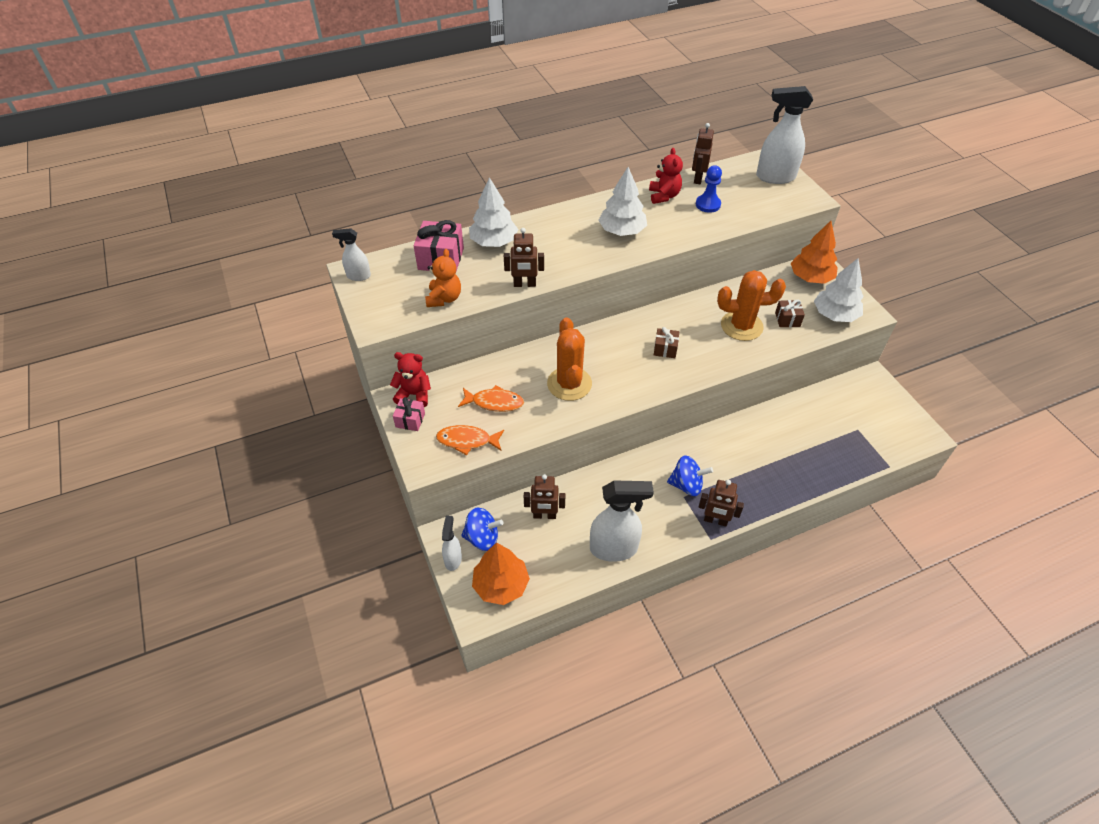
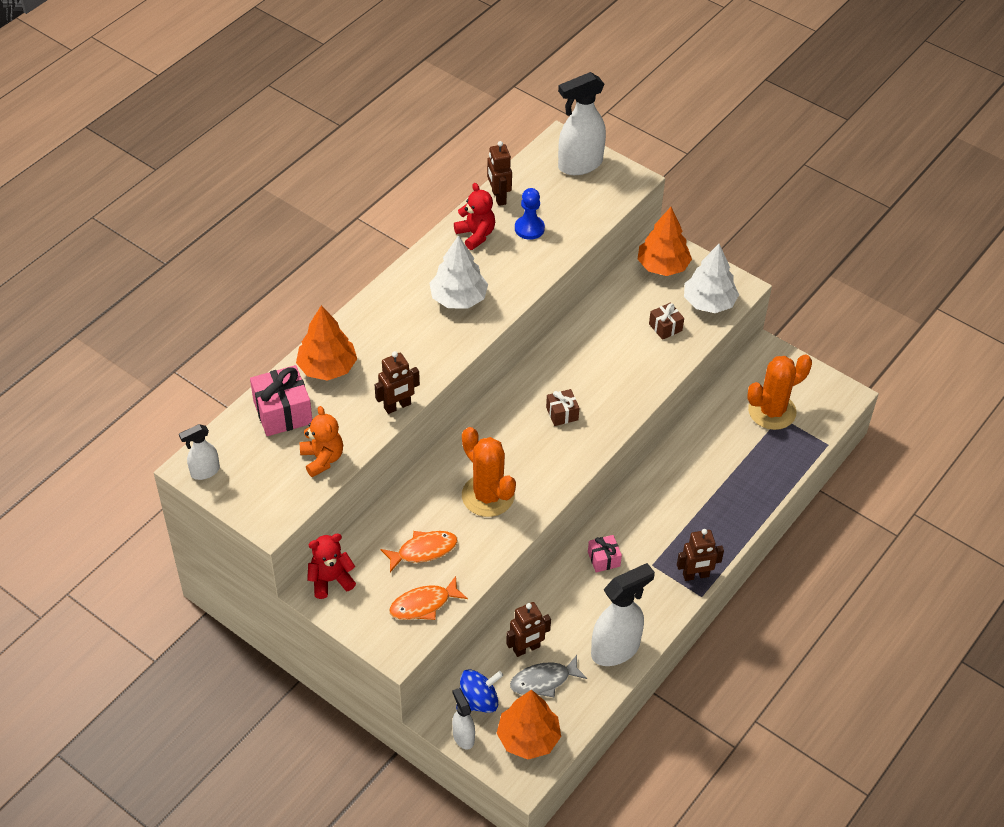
camera: 30 degrees left, 0 degrees up
pink gift [393,397,425,431] -> pink gift moved to [588,535,622,573]
white tree [469,177,518,247] -> orange tree [296,305,357,381]
blue spinning top [667,455,713,496] -> none
orange cactus [717,270,786,341] -> orange cactus moved to [747,354,812,430]
none -> grey fish [510,655,587,698]

